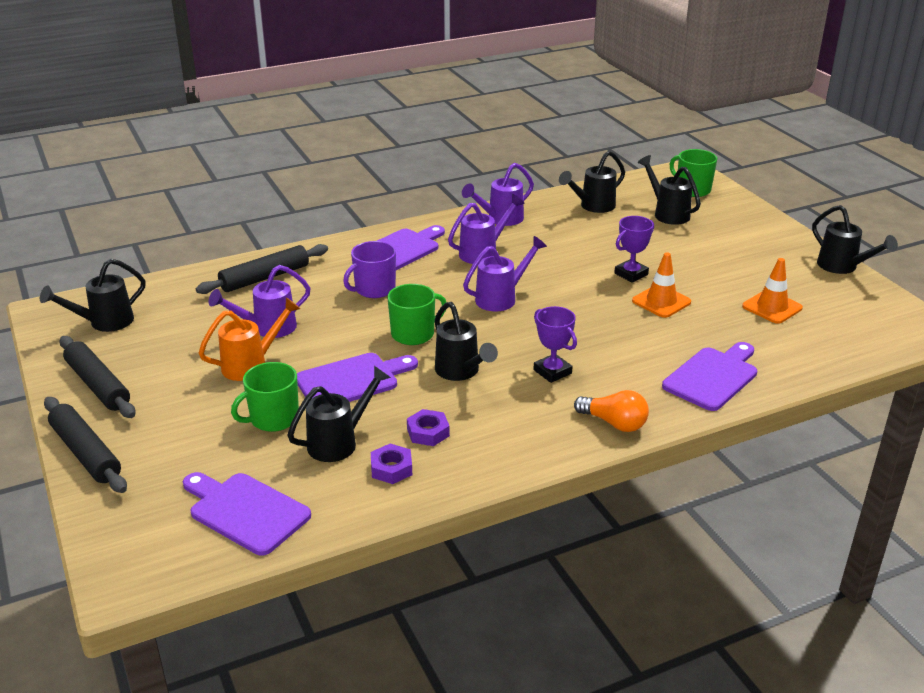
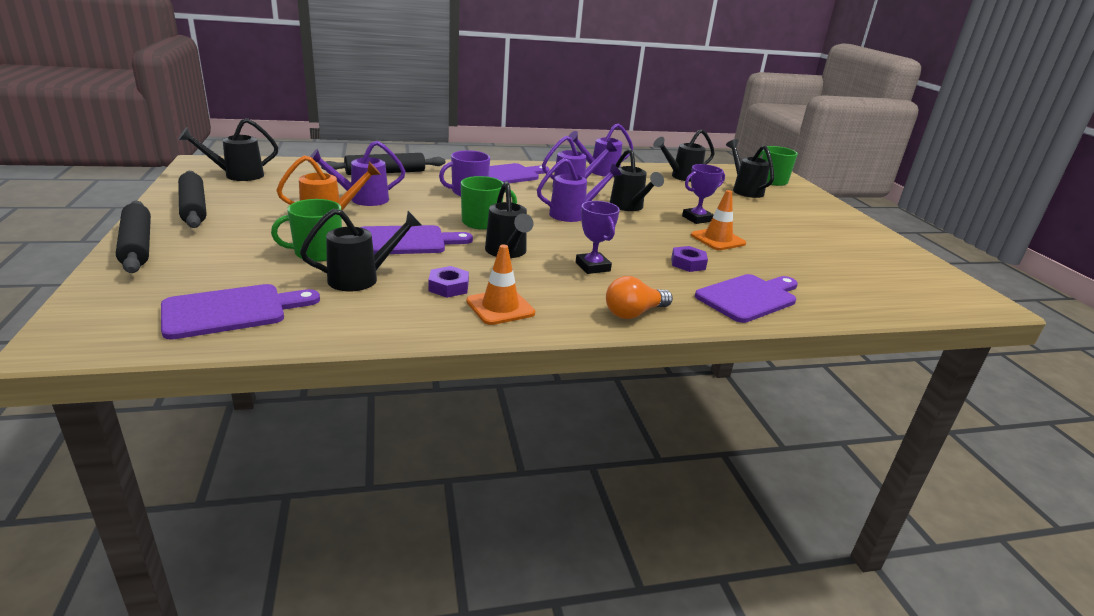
camera: 10 degrees right, 5 degrees down
purple cutting board [183,472,311,556] -> purple cutting board turned 105 degrees clockwise [161,284,320,340]
purple nut [371,444,412,484] -> purple nut moved to [671,246,708,272]
orange light bulb [574,390,649,432] -> orange light bulb turned 105 degrees clockwise [606,276,673,319]
orange traffic cone [742,258,803,324] -> orange traffic cone moved to [466,245,535,325]
black watering can [812,205,898,274] -> black watering can moved to [610,148,664,211]

